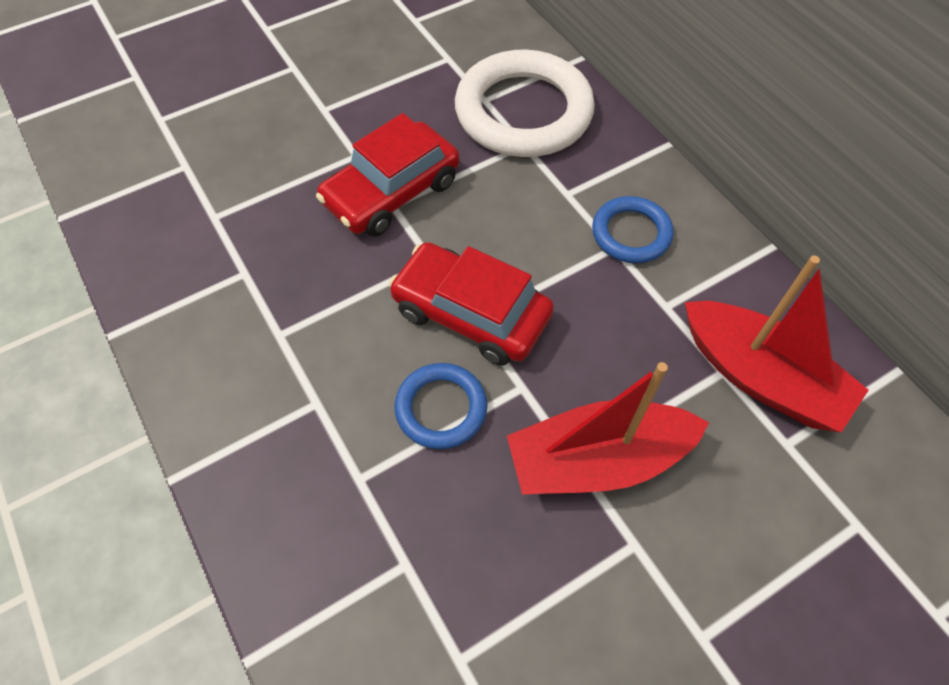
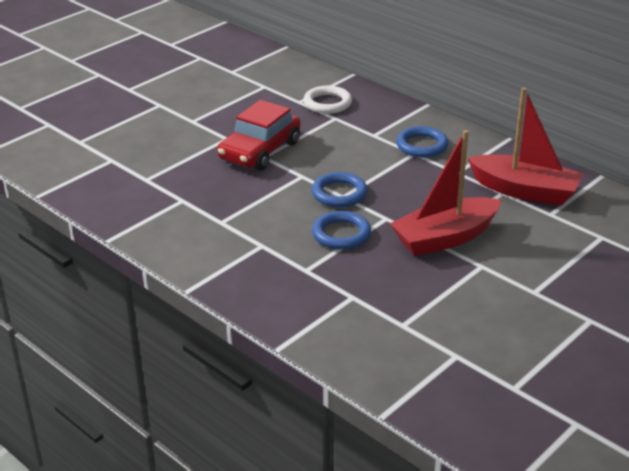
camera: 15 degrees left, 25 degrees down
red car [389,242,554,366] -> blue ring [312,172,367,207]
white ring [455,49,595,157] -> white ring [303,86,352,114], size x0.52

